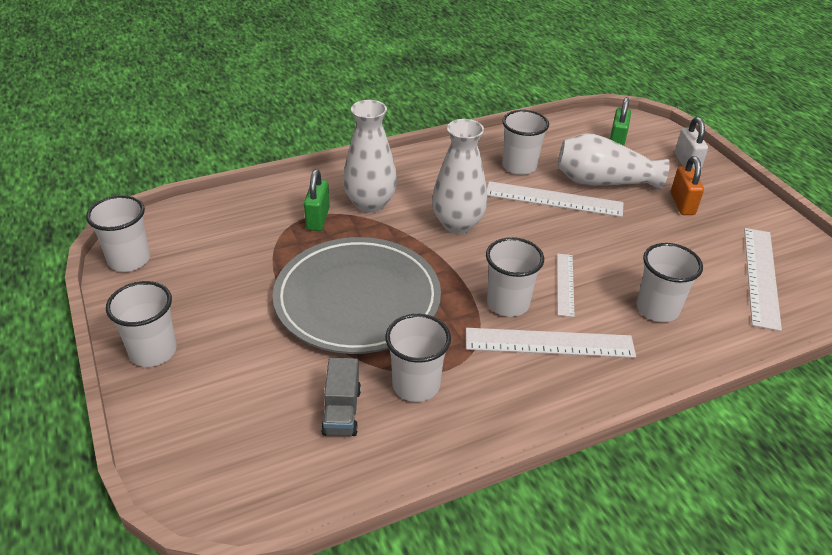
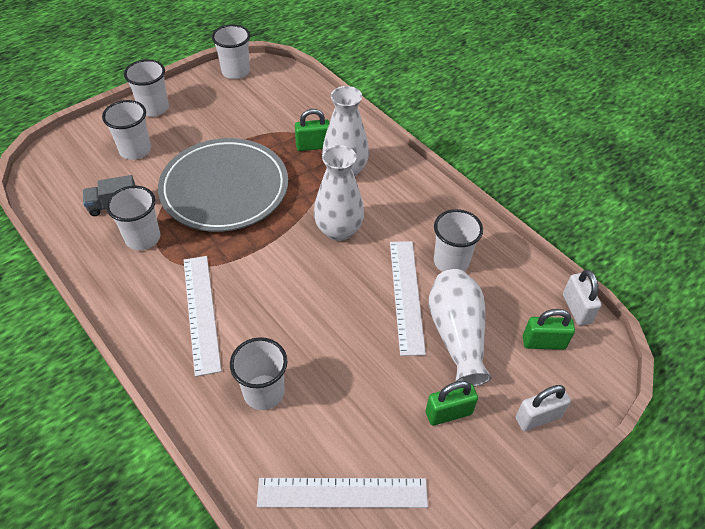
camera: 75 degrees right, 10 degrees up
white cup [486,237,544,317] -> white cup moved to [102,100,151,160]
white ruler [557,254,575,317] -> none
orange padlock [671,156,704,215] -> green padlock [426,381,478,426]
none -> white padlock [563,270,602,326]

